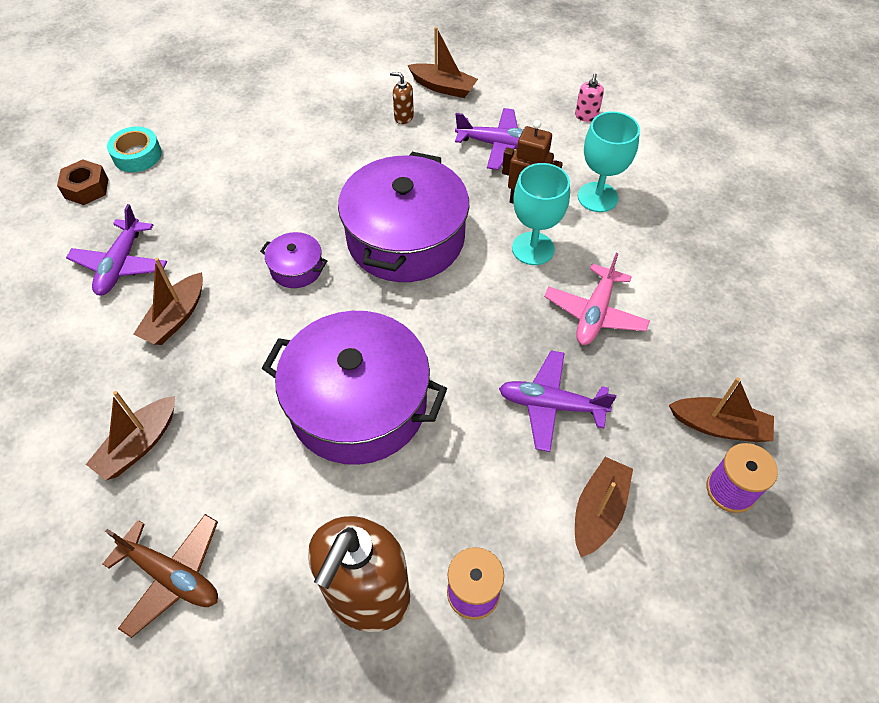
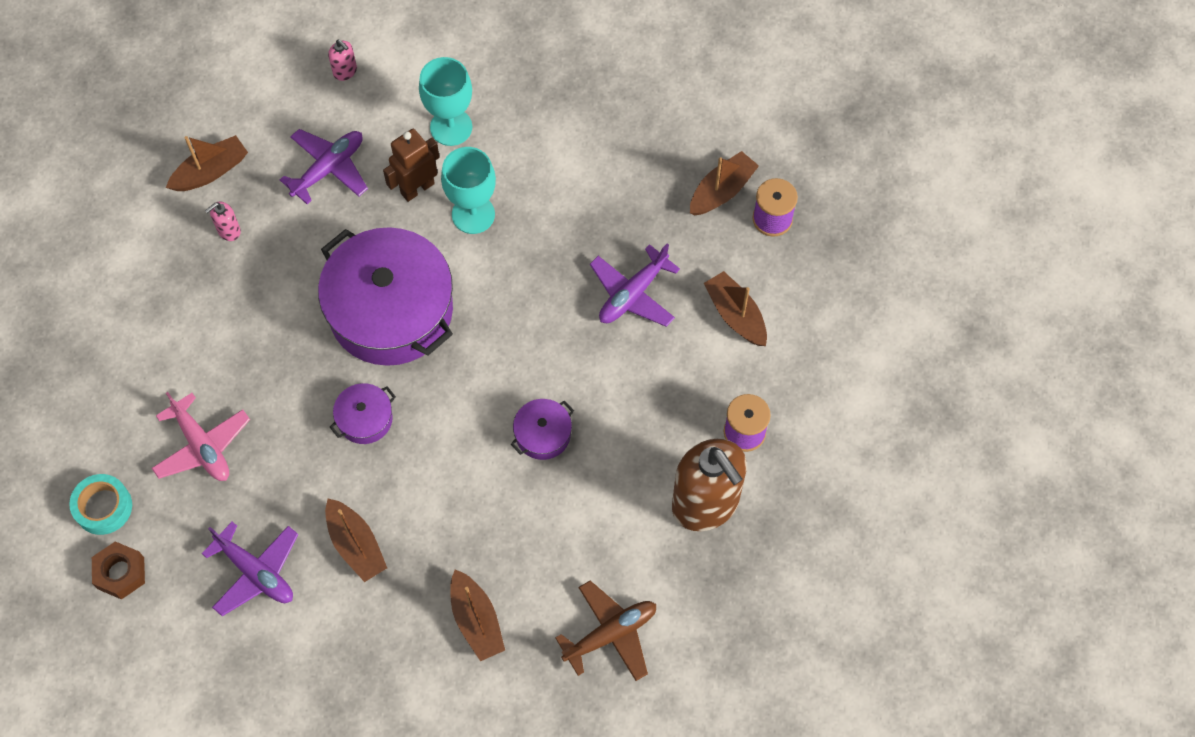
camera: 60 degrees left, 10 degrees up
purple pot [262,311,447,465] -> purple pot [511,399,574,460], size x0.43
brown soap dispenser [390,72,414,124] -> pink soap dispenser [205,202,241,241]
pink plane [544,253,650,345] -> pink plane moved to [152,392,250,481]

